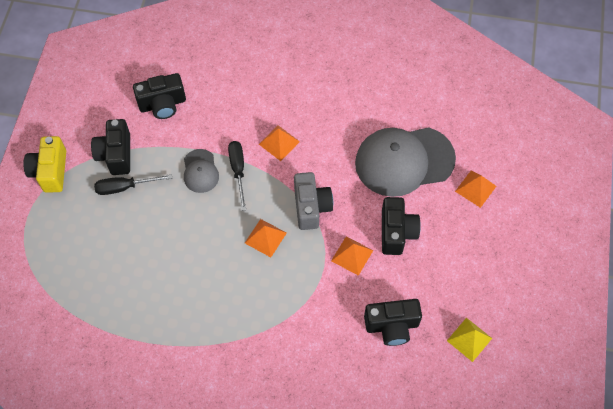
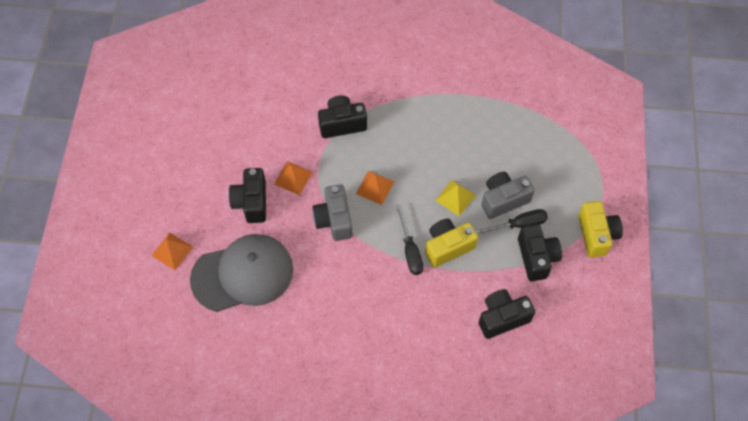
camera: 175 degrees right, 0 degrees up
grey cap [184,149,219,193] -> yellow camera [425,219,478,268]
orange pyramid [259,125,300,161] -> none
black camera [364,299,422,346] -> black camera moved to [318,95,367,138]
yellow pyramid [447,318,492,362] -> yellow pyramid moved to [435,180,476,216]
none -> grey camera [481,172,535,219]

